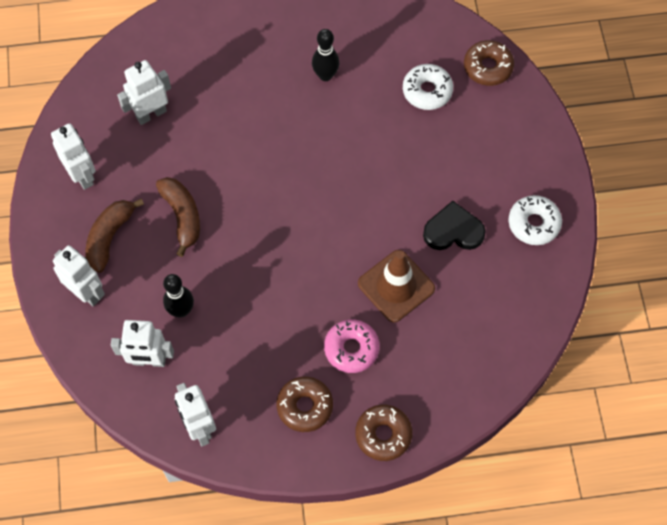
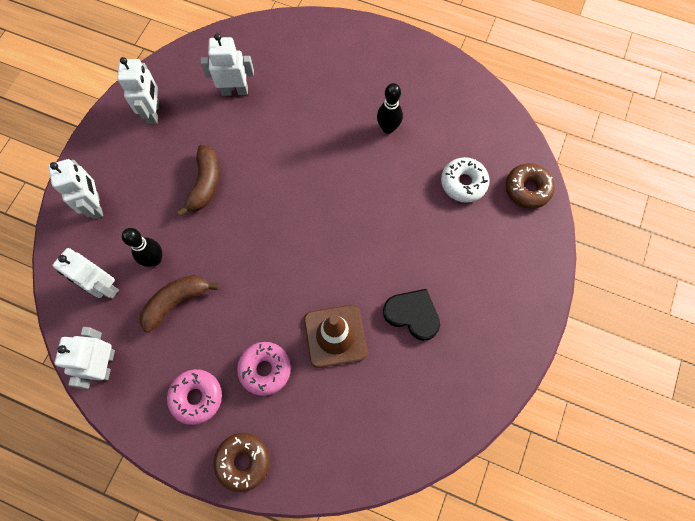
camera: 30 degrees right, 5 degrees up
brown banana [85,199,144,273] -> brown banana moved to [139,275,219,333]
brown donut [277,377,333,432] -> pink donut [167,369,222,425]
white donut [509,195,562,245] -> none

